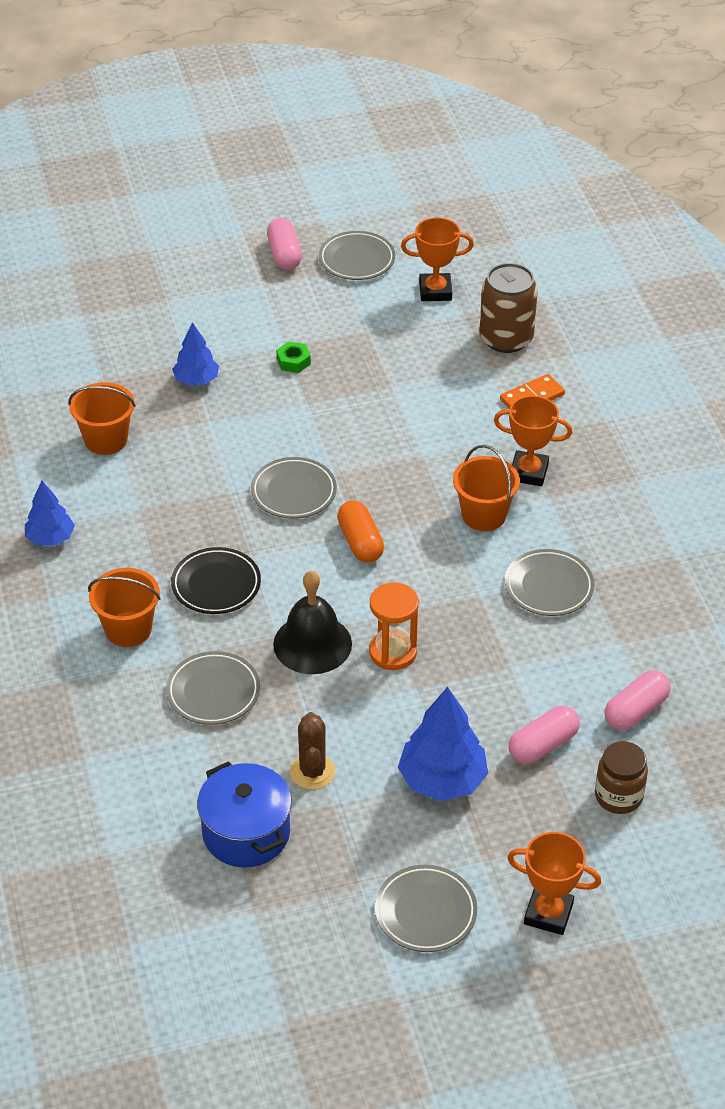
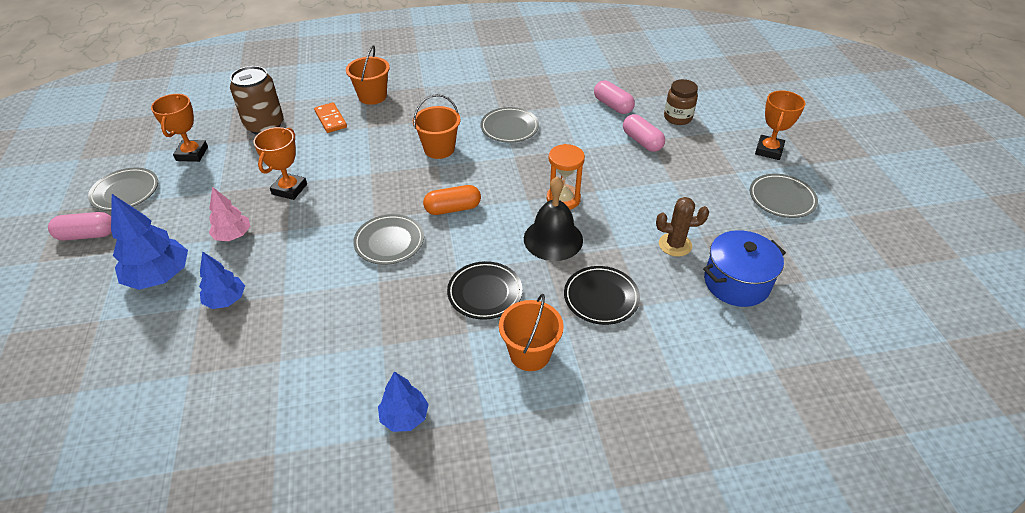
camera: 85 degrees left, 0 degrees up
orange bucket [68,382,136,455] -> orange bucket moved to [346,45,390,105]
grey plate [166,651,260,725] -> black plate [564,266,640,325]
green nut [276,341,311,373] -> pink tree [209,187,250,241]
blue tree [398,687,488,801] -> blue tree moved to [111,194,188,290]
orange trophy [494,395,572,486] -> orange trophy moved to [253,127,307,200]

